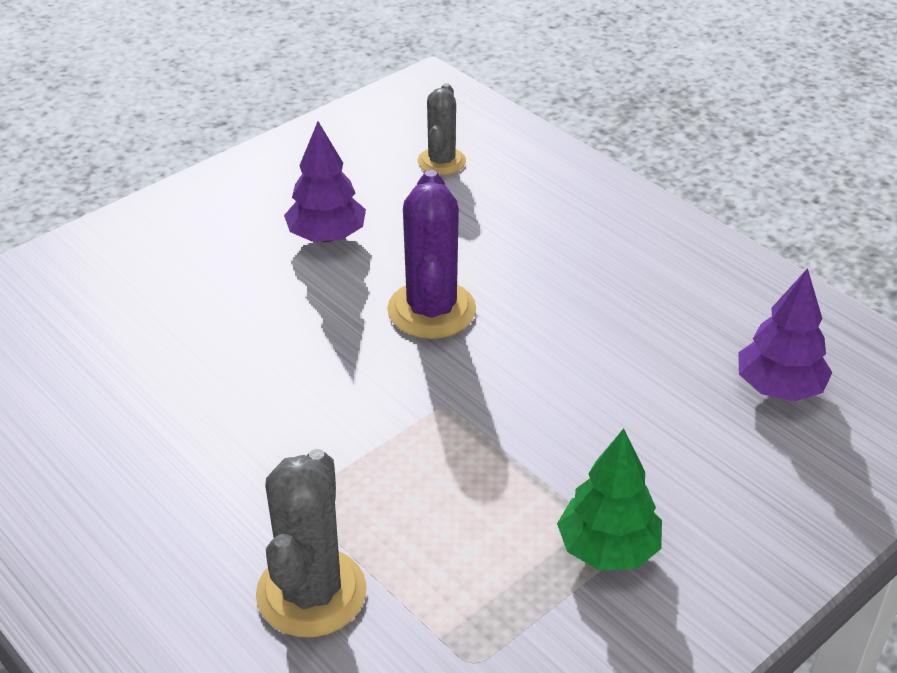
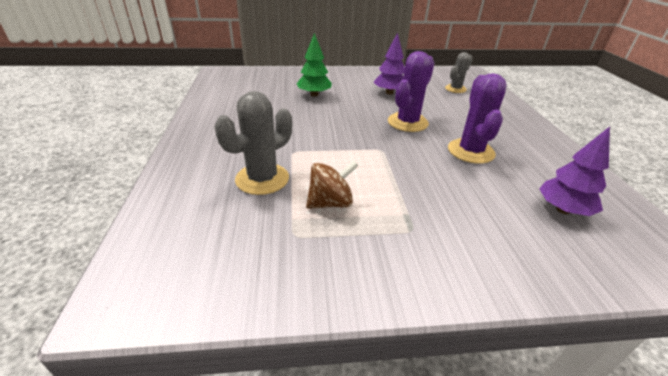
camera: 35 degrees right, 5 degrees down
green tree [557,428,662,570] -> green tree moved to [296,33,332,97]
none -> brown spinning top [306,161,359,209]
none -> purple cactus [448,73,507,164]

